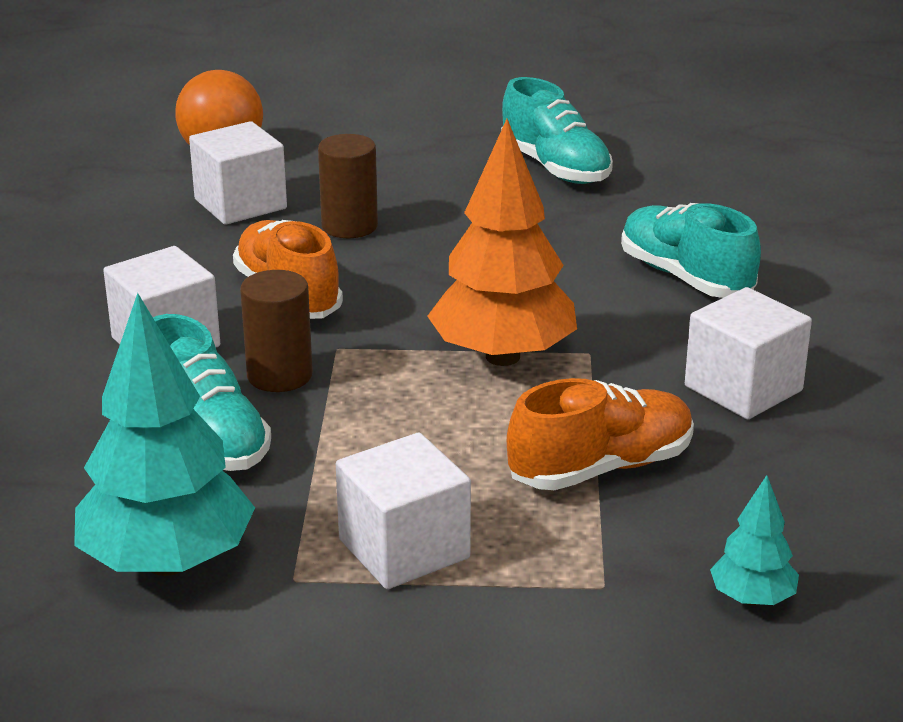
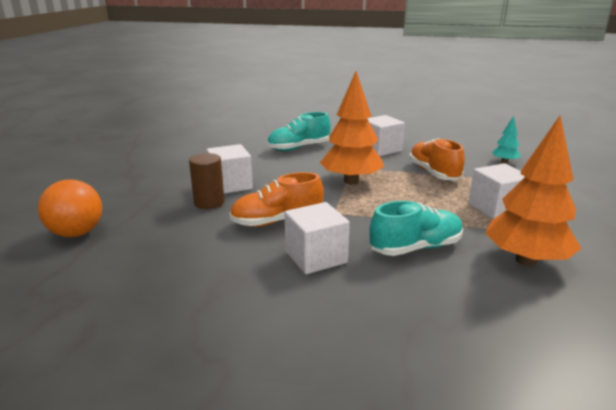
camera: 80 degrees left, 5 degrees down
turquoise tree [74,293,255,576] -> orange tree [485,115,582,266]
white cube [189,121,287,225] -> white cube moved to [207,144,253,194]
brown cylinder [240,270,313,392] -> none
turquoise shoe [501,77,613,184] -> none

